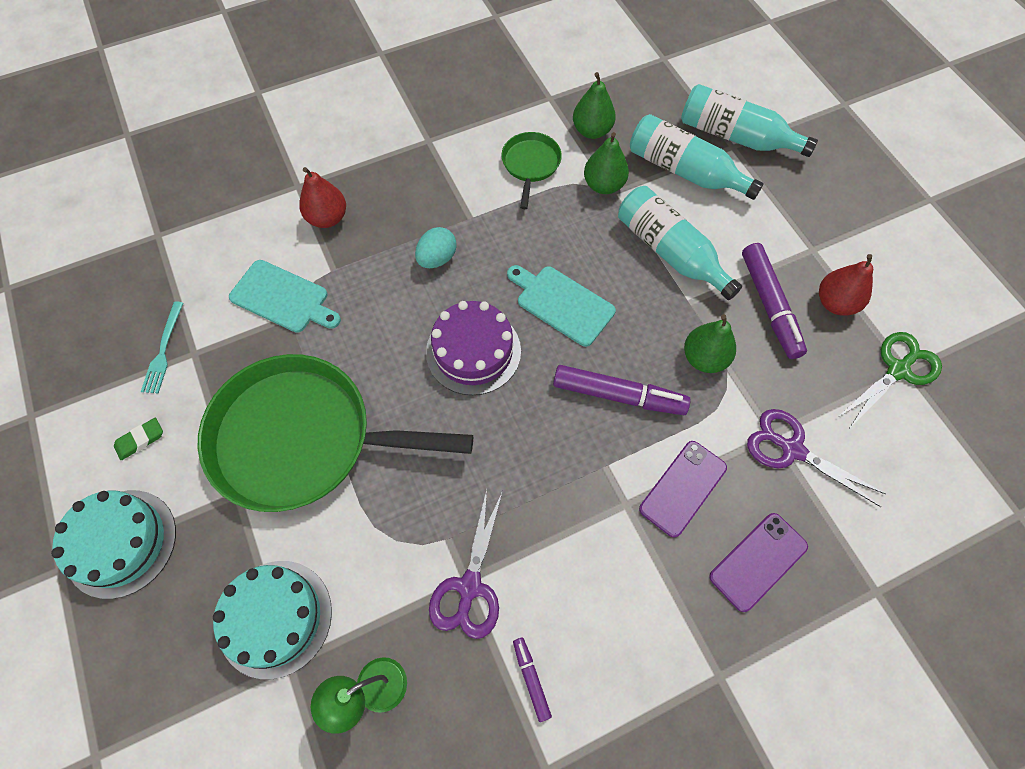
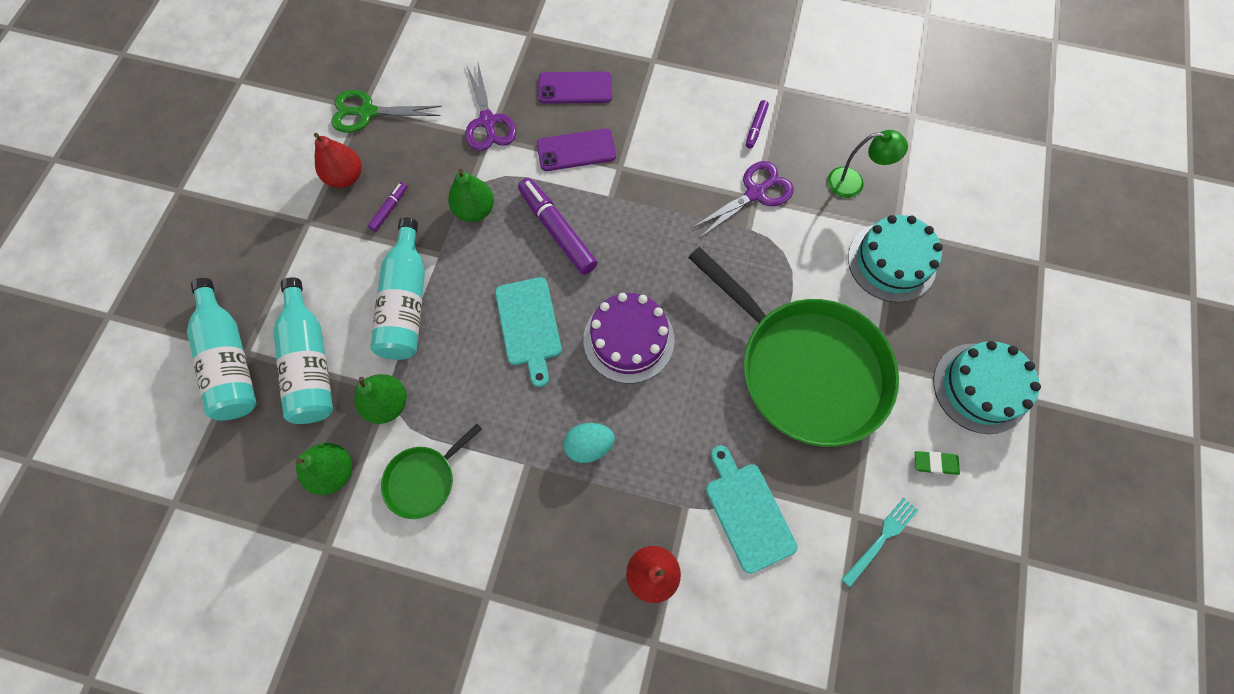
camera: 140 degrees left, 5 degrees up
purple marker [742,243,807,359] -> purple marker [368,182,407,232], size x0.50

